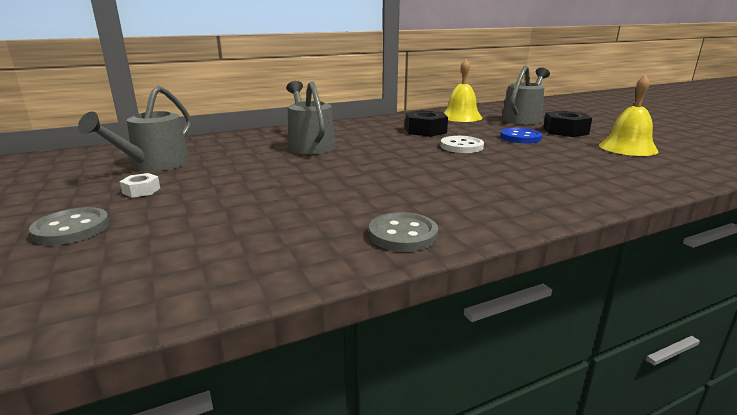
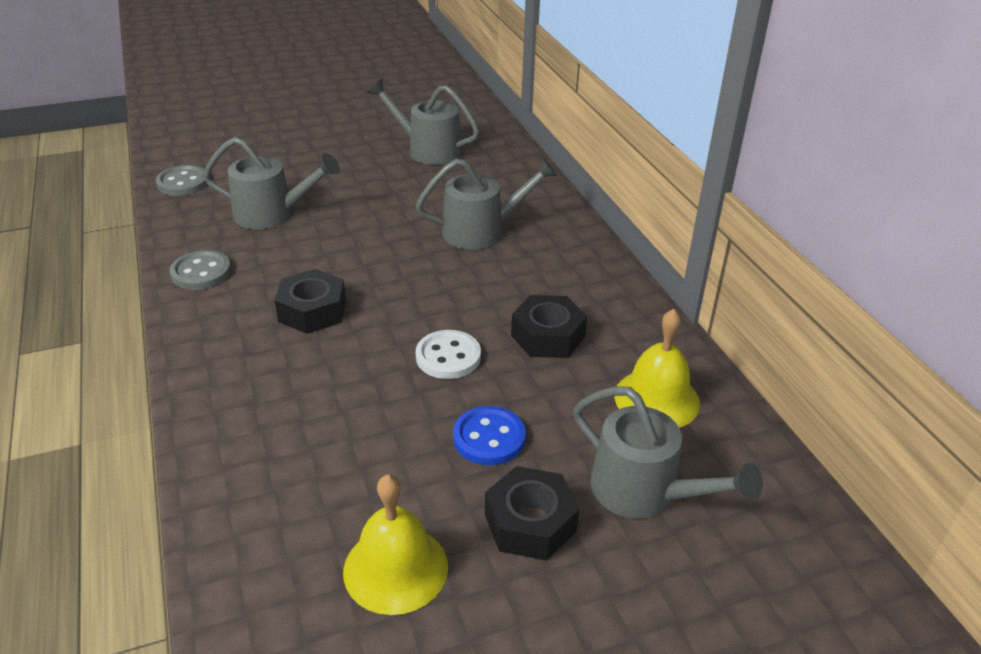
camera: 95 degrees right, 15 degrees up
grey button [29,207,109,245] -> grey button moved to [156,165,207,196]
white nut [119,173,160,198] -> none
none -> grey watering can [203,137,340,229]
none -> black nut [275,269,346,334]

